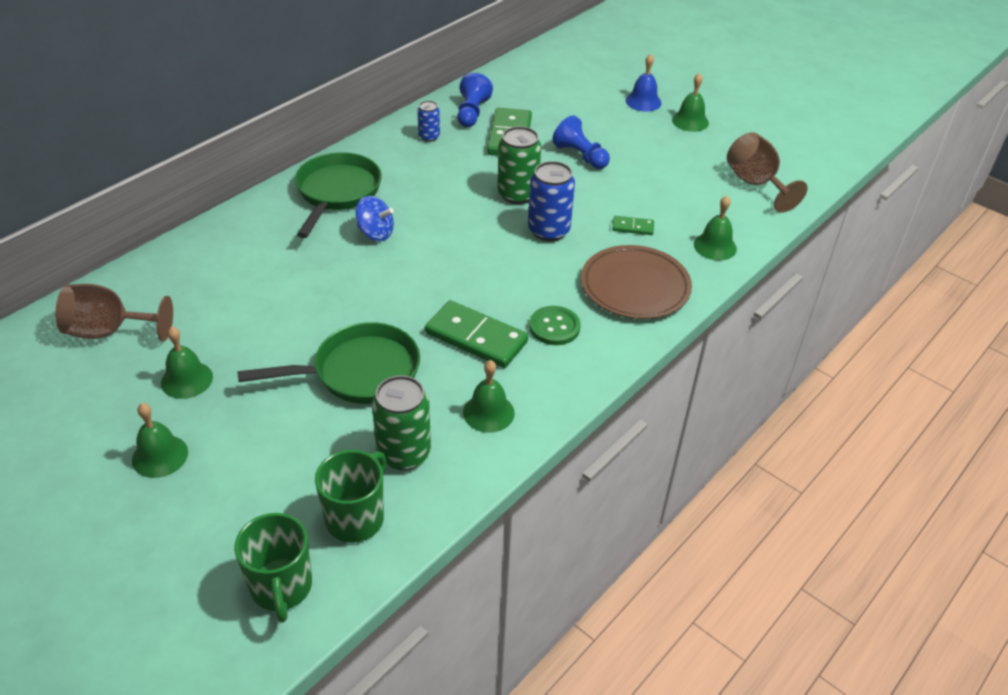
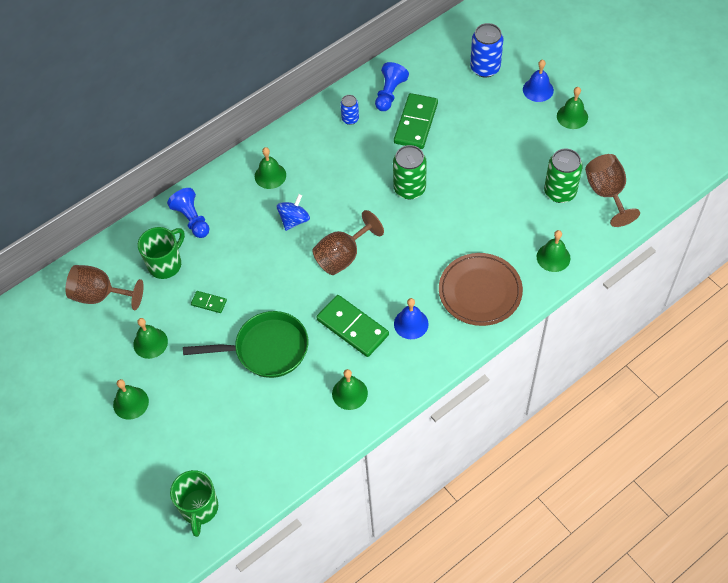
camera: 15 degrees right, 15 degrees up
green pan [295,152,382,238] -> green bell [255,147,286,189]
green mug [315,450,386,543] -> green mug moved to [138,227,185,279]
blue spinning top [355,196,394,241] -> blue spinning top turned 90 degrees counterclockwise [277,194,310,231]
green can [372,375,431,470] -> green can moved to [544,148,583,203]
blue can [528,161,575,241] -> blue can moved to [470,23,504,78]
green button [529,306,581,345] -> blue bell [394,298,429,339]
blue pawn [552,115,610,169] -> blue pawn moved to [167,188,209,238]
green domino [612,216,654,235] -> green domino moved to [191,291,227,313]
none -> brown goblet [313,210,384,275]

